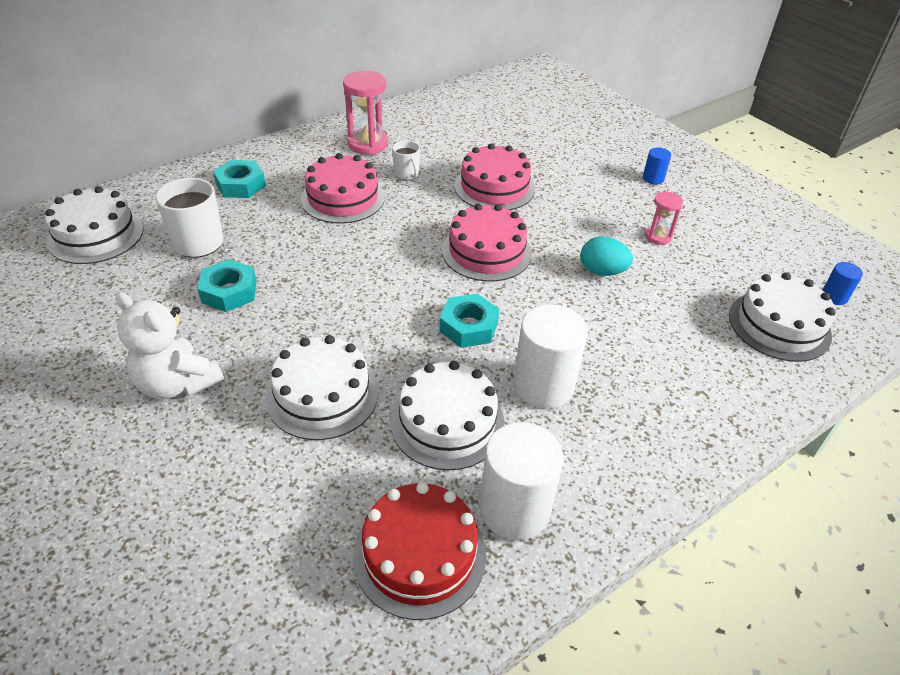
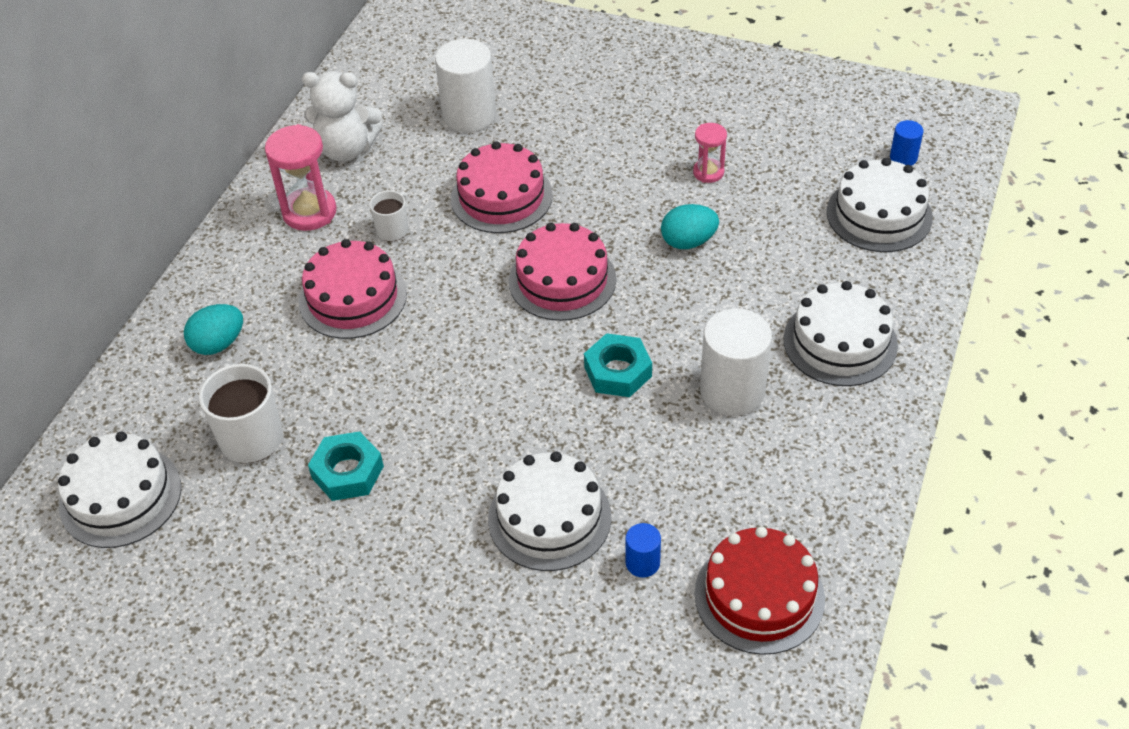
camera: 30 degrees left, 5 degrees up
white teddy bear [115,292,224,399] -> white teddy bear moved to [302,71,382,162]
turquoise nut [213,160,266,198] -> turquoise egg [184,304,243,355]
white cake [390,361,505,470] -> white cake moved to [784,281,898,386]
white mug [392,140,420,180] -> white mug turned 90 degrees counterclockwise [370,190,408,242]
white cylinder [480,422,564,540] -> white cylinder moved to [435,39,496,132]
blue cylinder [643,147,671,185] -> blue cylinder moved to [626,523,661,578]

